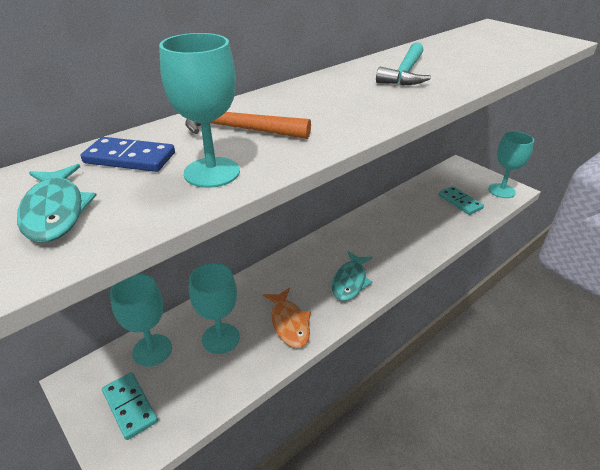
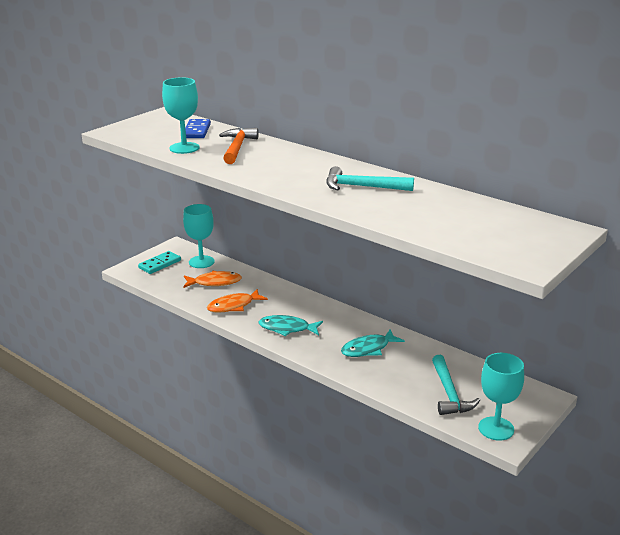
camera: 80 degrees right, 10 degrees down
turquoise fish [17,164,97,243] -> turquoise fish moved to [341,329,405,357]
turquoise goblet [189,263,240,354] -> orange fish [183,271,242,288]
turquoise domino [439,186,484,215] -> turquoise hammer [432,355,480,415]

